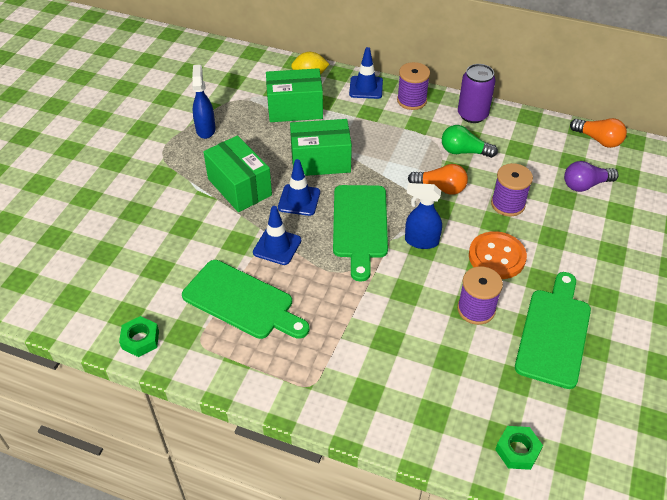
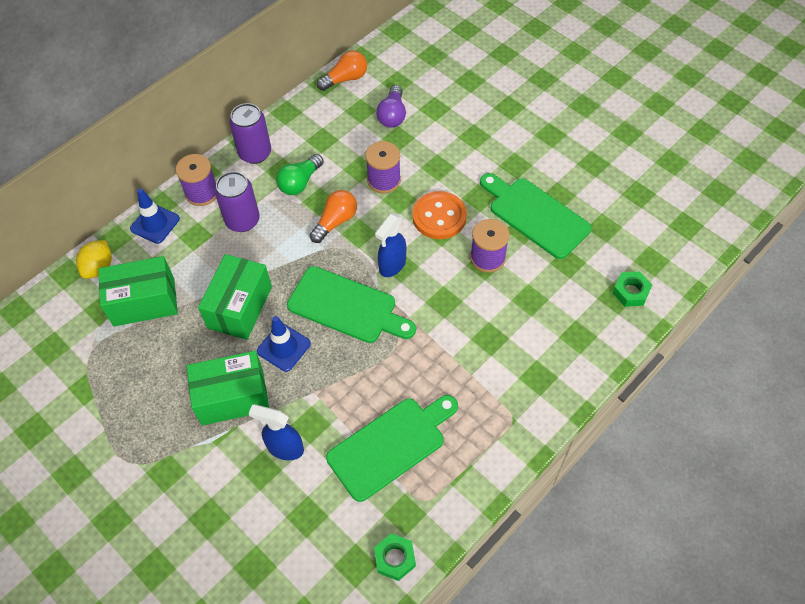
camera: 65 degrees left, 10 degrees up
blue spray bottle [192,65,216,139] -> blue spray bottle moved to [249,404,304,460]
blue traffic cone [253,206,301,265] -> none
green box [266,68,323,122] -> green box turned 60 degrees clockwise [98,256,178,326]
none -> purple can [215,172,260,232]

